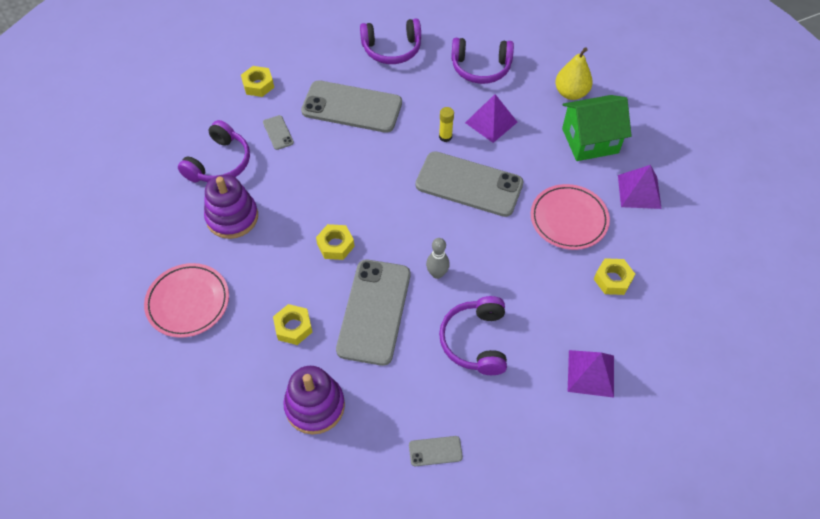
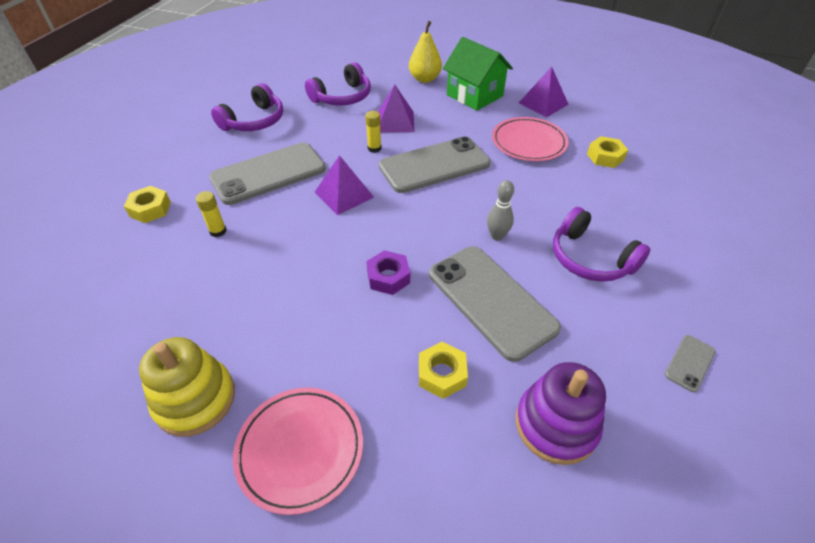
camera: 45 degrees left, 10 degrees down
purple headphones [178,120,250,182] -> none
purple stacking toy [204,175,258,239] -> none
grey phone [263,115,294,150] -> yellow glue stick [196,191,227,237]
yellow nut [316,224,355,260] -> purple nut [366,250,410,295]
green house [562,95,632,161] -> green house turned 75 degrees counterclockwise [443,37,513,111]
purple pyramid [568,350,614,398] -> purple pyramid moved to [315,155,374,215]
none -> yellow stacking toy [139,337,235,437]

